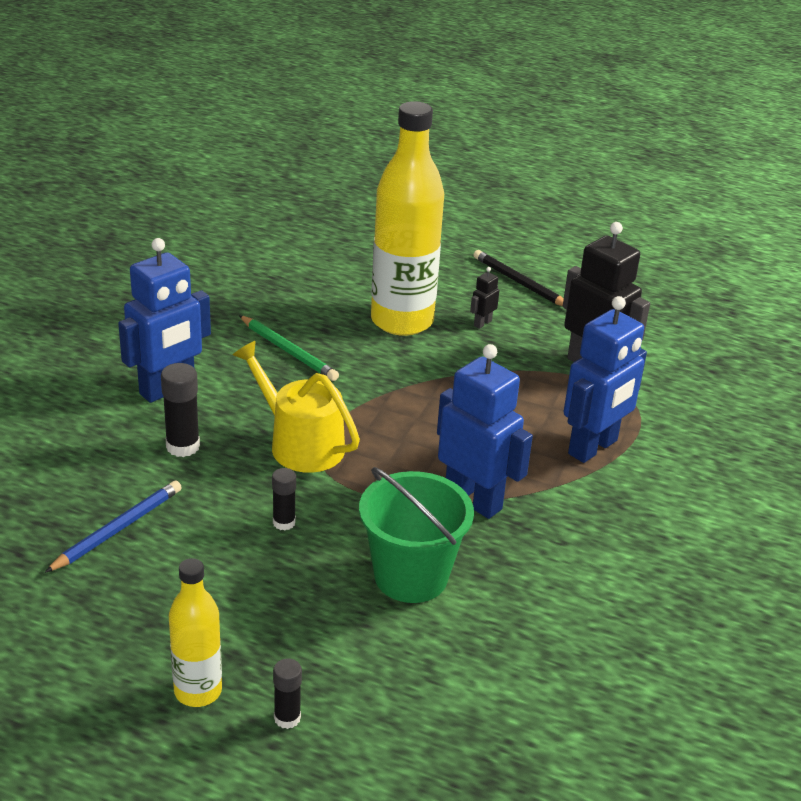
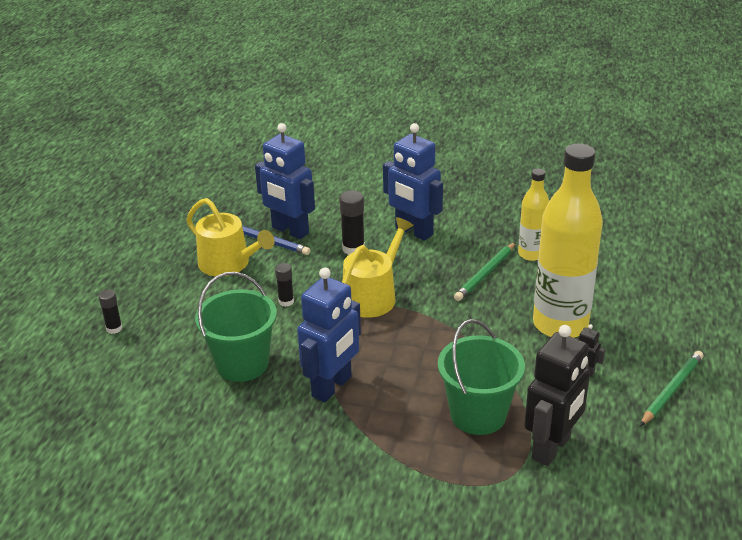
camera: 85 degrees right, 0 degrees up
yellow bottle [169,558,222,707] -> yellow bottle moved to [518,168,549,261]
black pencil [473,250,564,306] -> green pencil [640,351,703,426]
blue robot [564,296,647,463] -> blue robot moved to [255,123,315,239]
none -> yellow watering can [186,198,275,276]
none -> green bucket [438,319,525,435]

